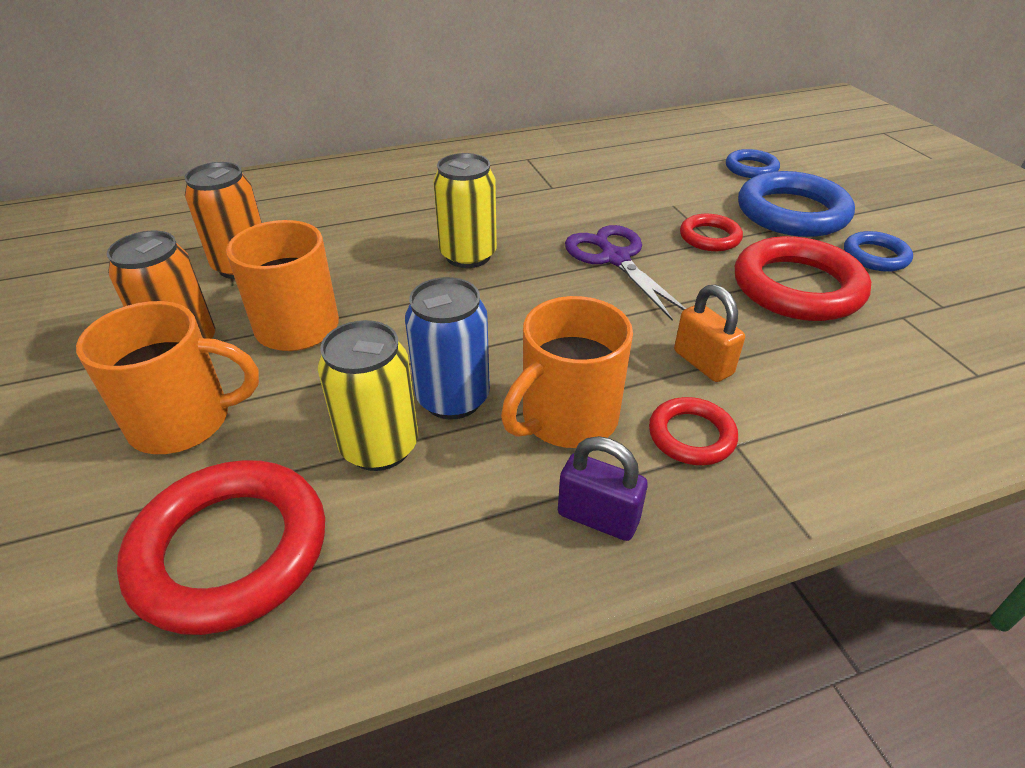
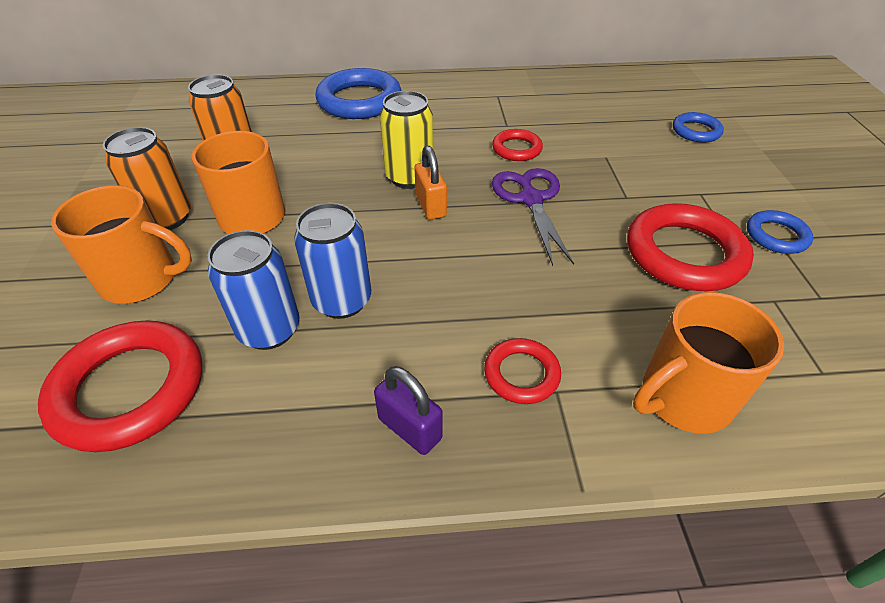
camera: 15 degrees right, 5 degrees up
yellow can [318,320,418,471] -> blue can [208,230,300,350]
orange mug [501,296,633,448] -> orange mug moved to [633,292,784,434]
orange padlock [674,285,745,382] -> orange padlock moved to [415,146,447,220]
red ring [680,214,743,251] -> red ring moved to [492,129,543,161]
blue ring [738,171,855,237] -> blue ring moved to [315,68,401,119]

